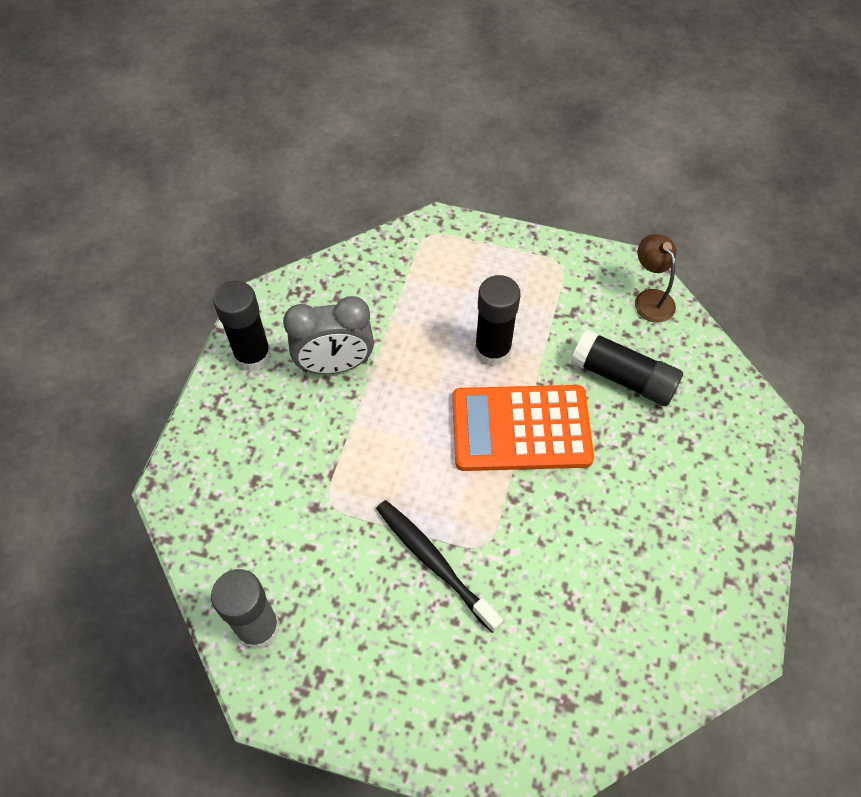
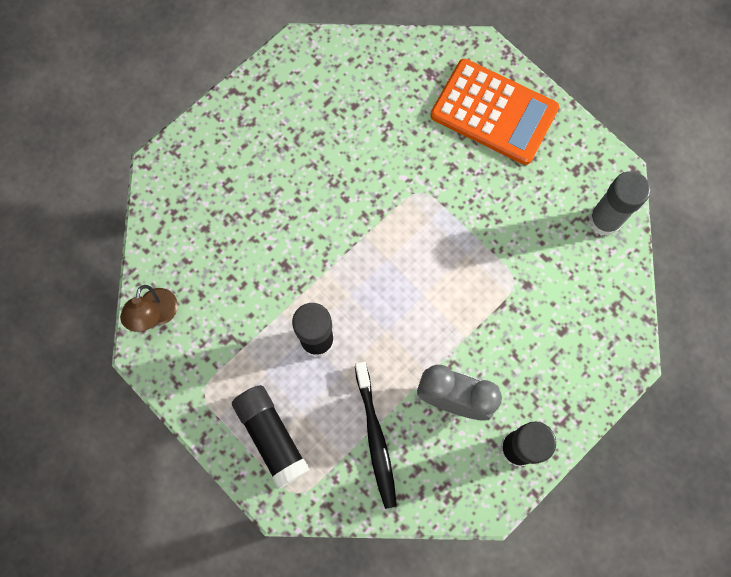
camera: 150 degrees left, 15 degrees up
black toothbrush [376,500,503,633] -> black toothbrush moved to [355,361,397,509]
orange calculator [452,385,594,471] -> orange calculator moved to [430,59,559,165]
black glue stick [571,329,683,406] -> black glue stick moved to [232,385,310,489]

